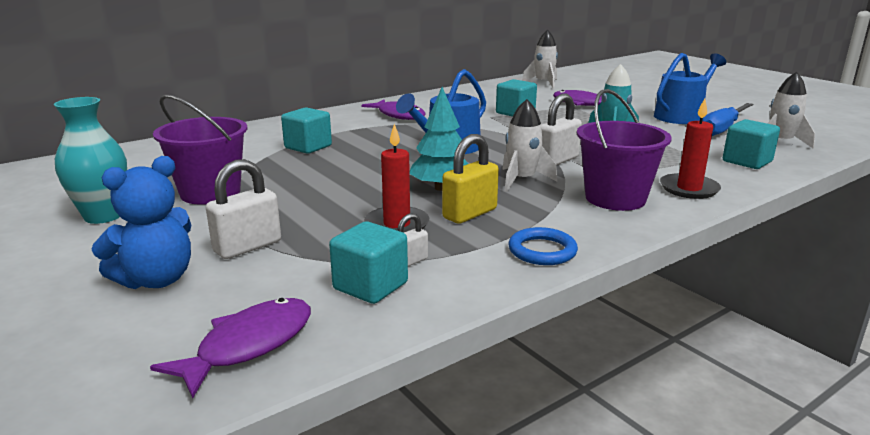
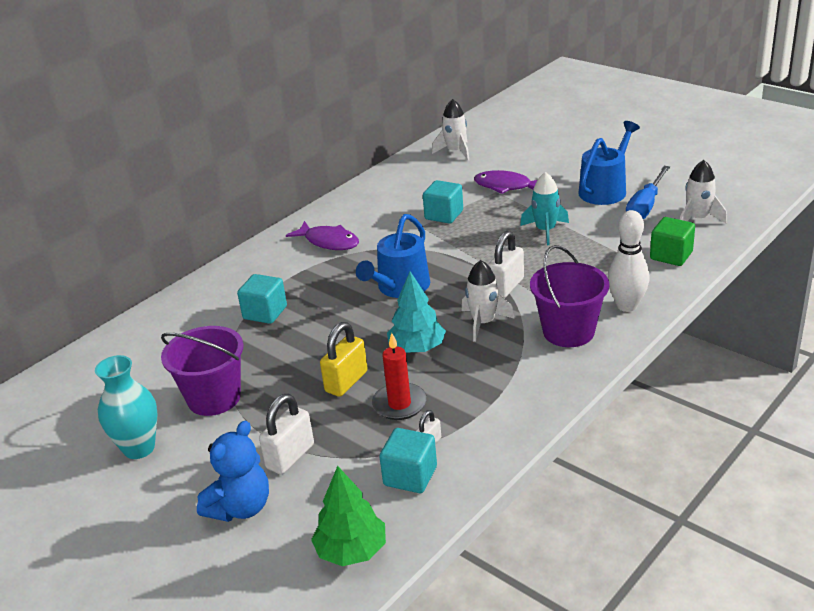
camera: 10 degrees left, 10 degrees up
purple fish [150,298,311,399] -> green tree [311,466,386,566]
yellow padlock [442,134,499,224] -> yellow padlock moved to [320,322,368,397]
blue ring [508,227,578,265] -> none
red candle [660,99,721,199] -> white bowling pin [608,210,650,312]
turquoise cube [723,119,780,169] -> green cube [650,217,695,266]

